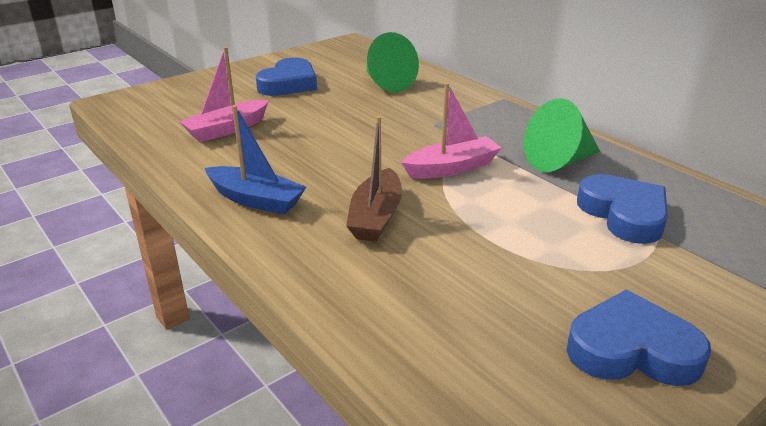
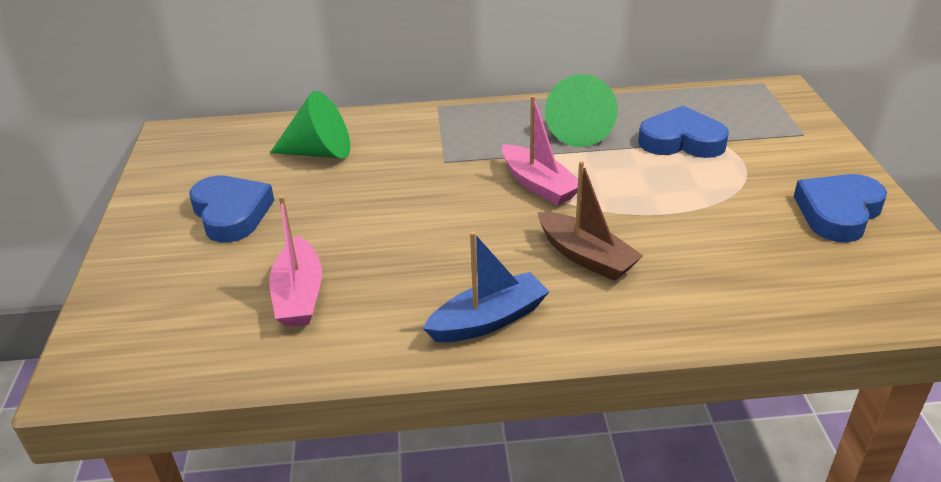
camera: 55 degrees left, 5 degrees up
pink boat [401,83,502,179] -> pink boat turned 135 degrees clockwise [502,95,583,206]

